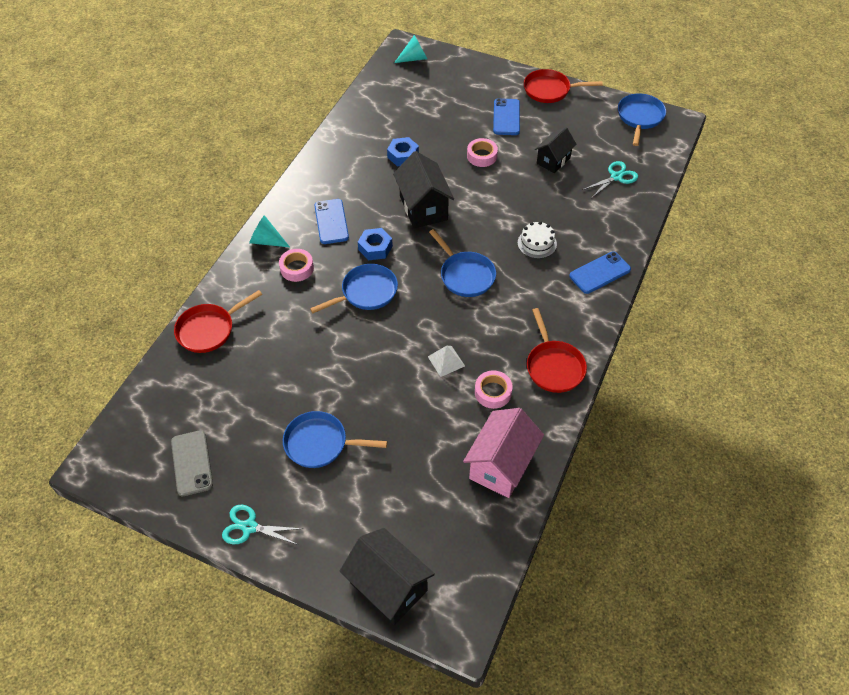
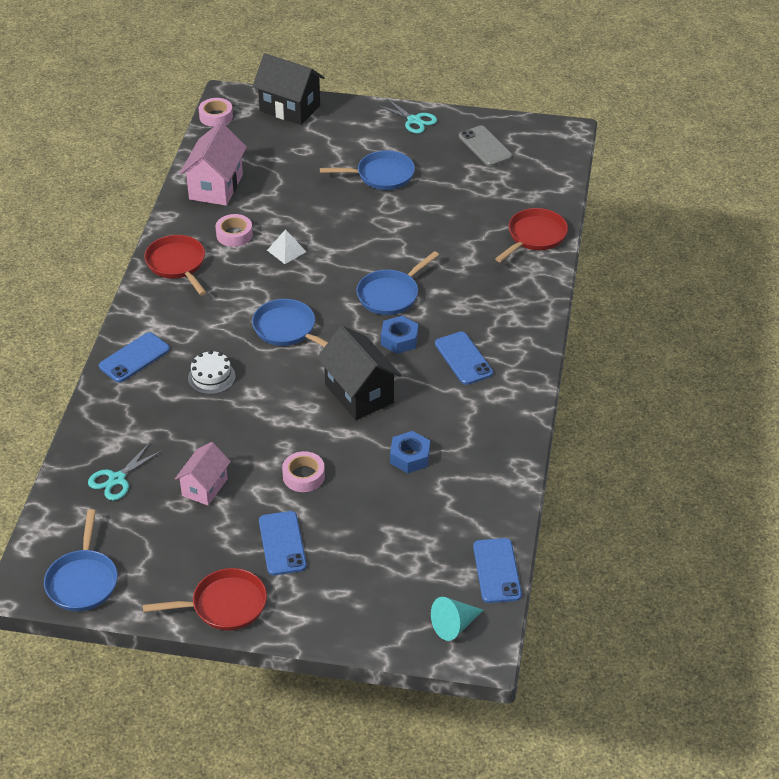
camera: 165 degrees right, 10 degrees down
turquoise scissors [222,505,303,545] -> turquoise scissors turned 45 degrees clockwise [377,98,437,133]
turquoise cone [249,215,290,247] -> none
pink tape [279,249,314,282] -> pink tape moved to [199,98,233,127]
black house [535,127,577,173] -> pink house [175,442,231,506]
none -> blue phone [473,538,522,603]

